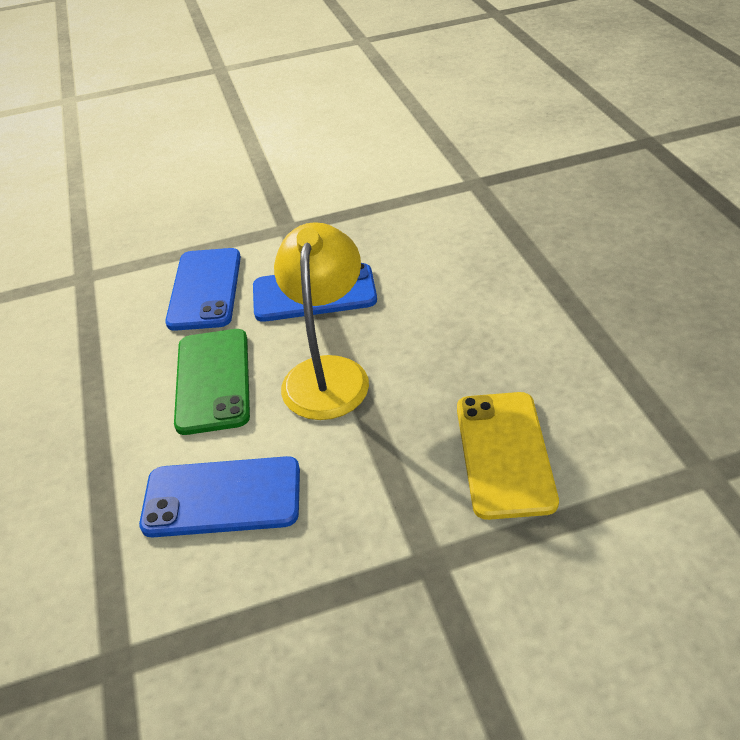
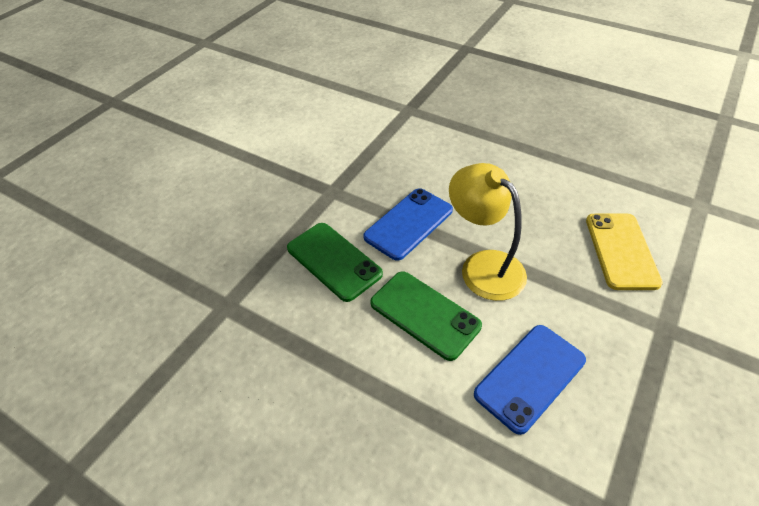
camera: 45 degrees left, 5 degrees up
blue phone [165,248,241,331] -> green phone [287,223,383,302]
yellow phone [457,392,559,520] -> yellow phone turned 45 degrees clockwise [586,214,663,290]

